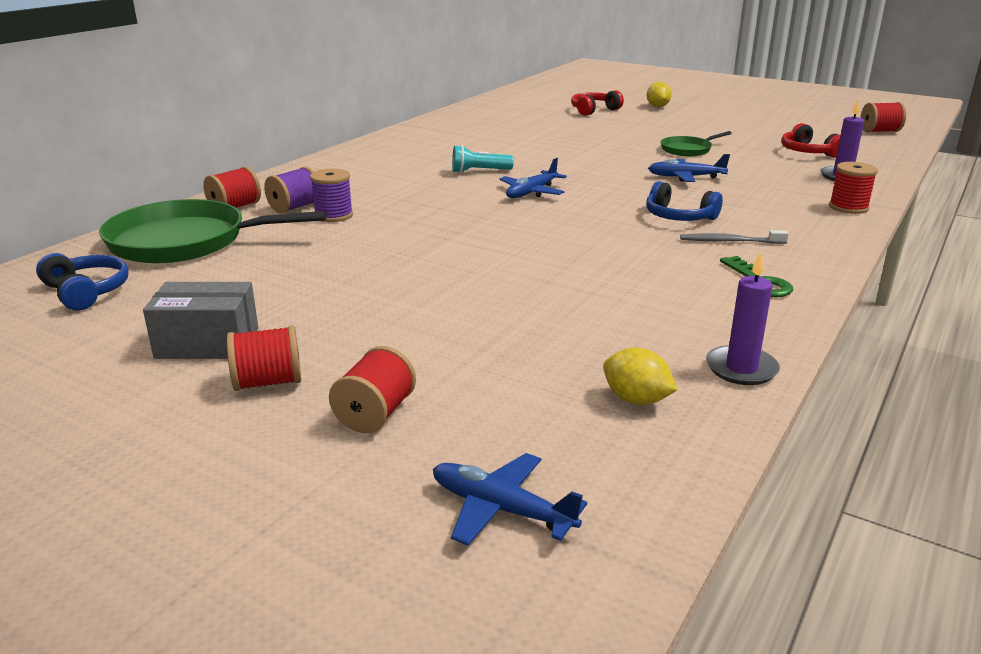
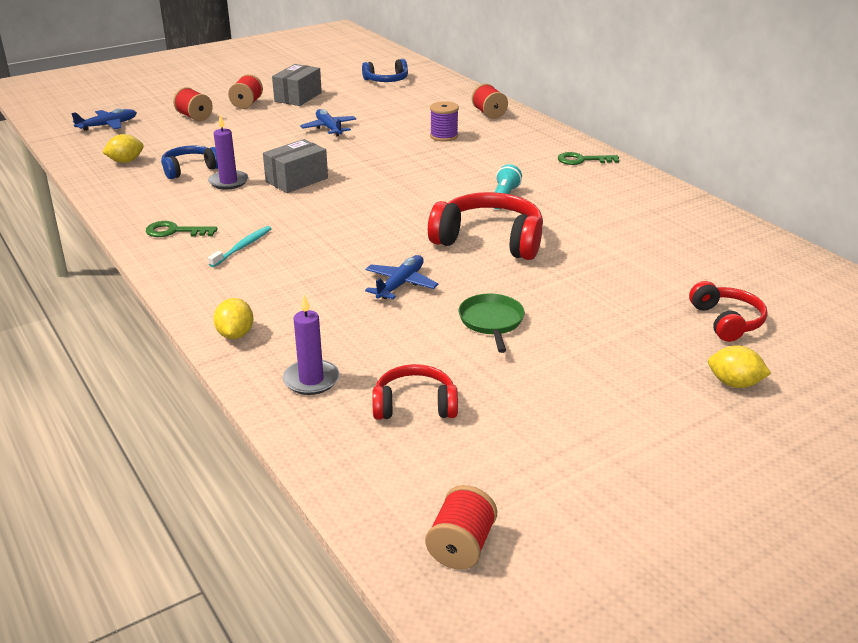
camera: 115 degrees right, 5 degrees up
green pan [99,199,327,263] -> none
purple spool [264,167,314,213] -> none
blue plane [499,158,567,198] -> blue plane moved to [300,109,356,136]
blue headphones [646,181,723,221] -> blue headphones moved to [161,145,218,179]
grey toothbrush [680,230,789,244] -> turquoise toothbrush [208,226,272,267]
purple candle [706,252,780,385] -> purple candle moved to [208,115,248,189]
red spool [829,162,878,214] -> yellow lemon [213,298,253,339]
none -> grey box [263,139,328,193]
none -> red headphones [428,192,543,260]
none -> green key [558,152,619,165]

